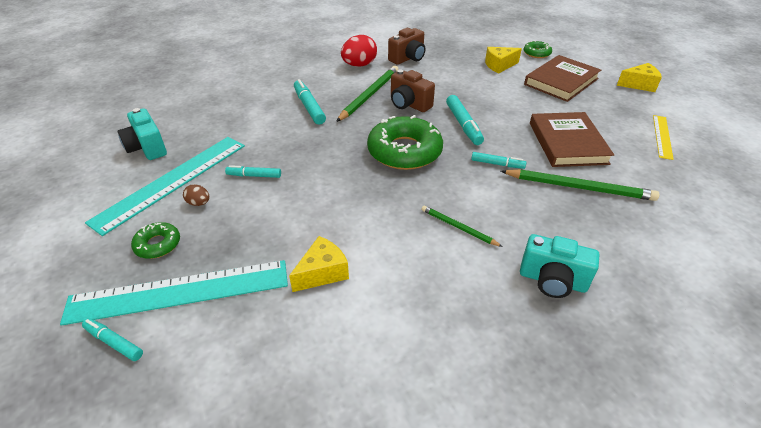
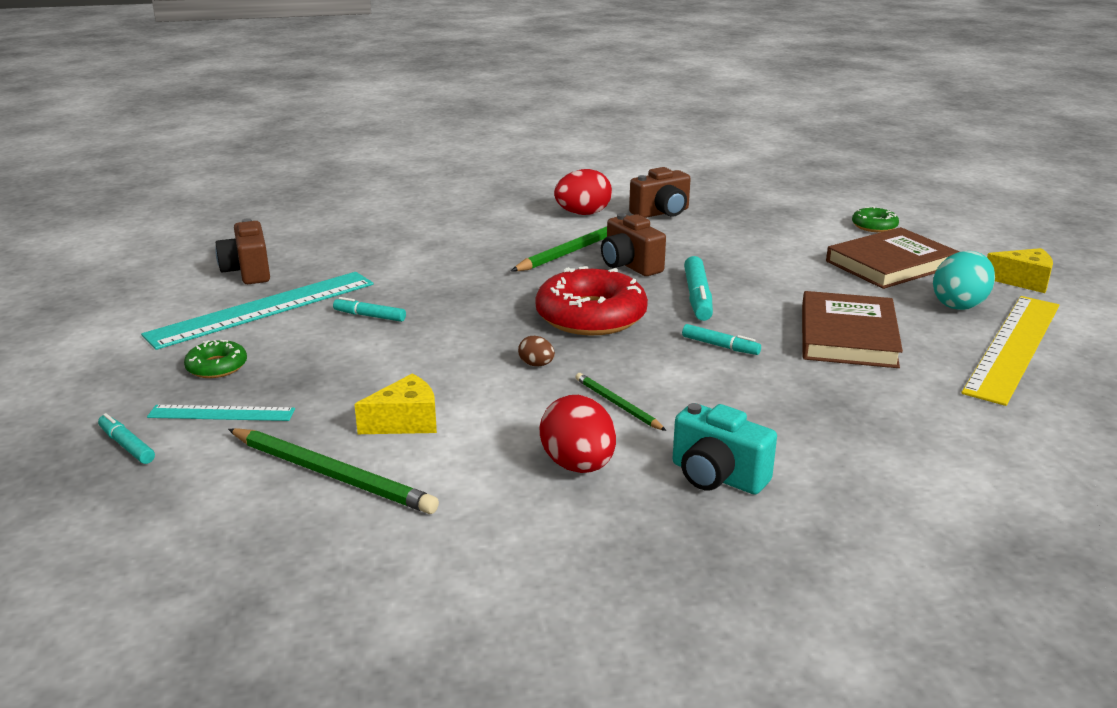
camera: 15 degrees right, 15 degrees down
turquoise ruler [60,260,288,326] -> turquoise ruler [147,405,295,421], size x0.51
turquoise camera [117,108,167,160] -> brown camera [215,218,270,284]
brown egg [183,184,210,206] -> brown egg moved to [518,336,555,366]
turquoise marker [294,79,326,125] -> none
green donut [367,115,443,170] -> red donut [535,266,648,335]
yellow cheese [485,47,522,74] -> none
green pencil [501,169,659,201] -> green pencil moved to [228,428,439,514]
yellow ruler [653,115,674,160] -> yellow ruler [961,296,1059,406], size x1.95
none -> red egg [539,395,616,473]
none -> turquoise egg [933,251,995,310]

